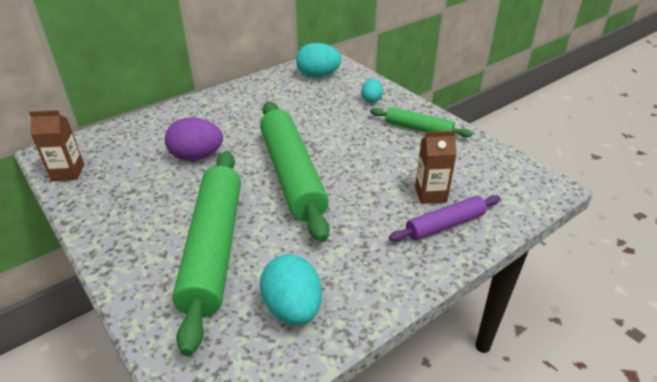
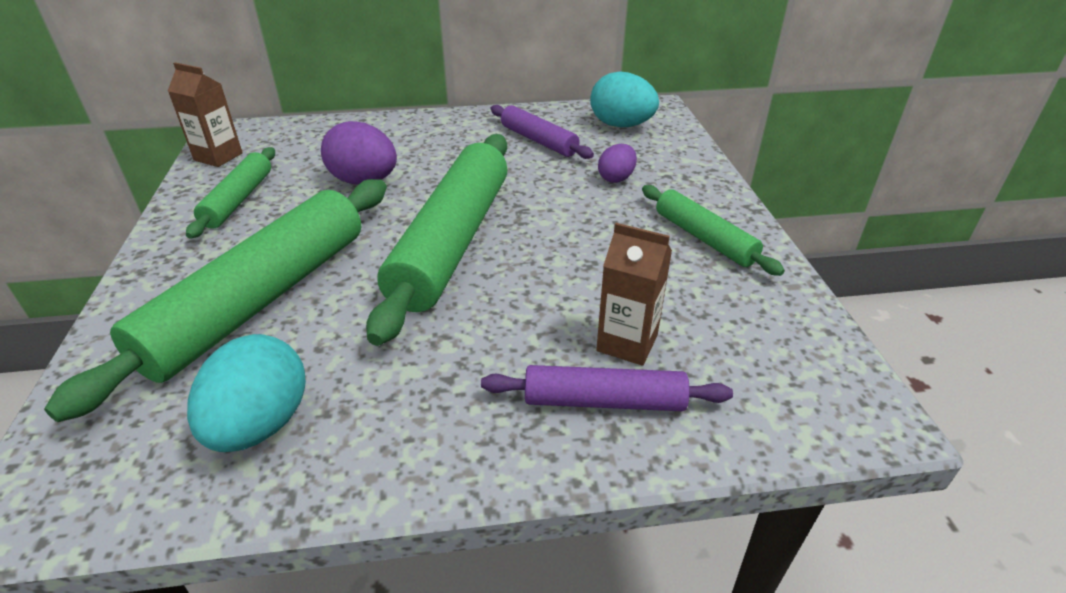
camera: 30 degrees right, 0 degrees up
turquoise egg [361,79,383,103] -> none
none -> green rolling pin [186,147,275,239]
none -> purple rolling pin [490,105,594,159]
none -> purple egg [598,144,637,183]

